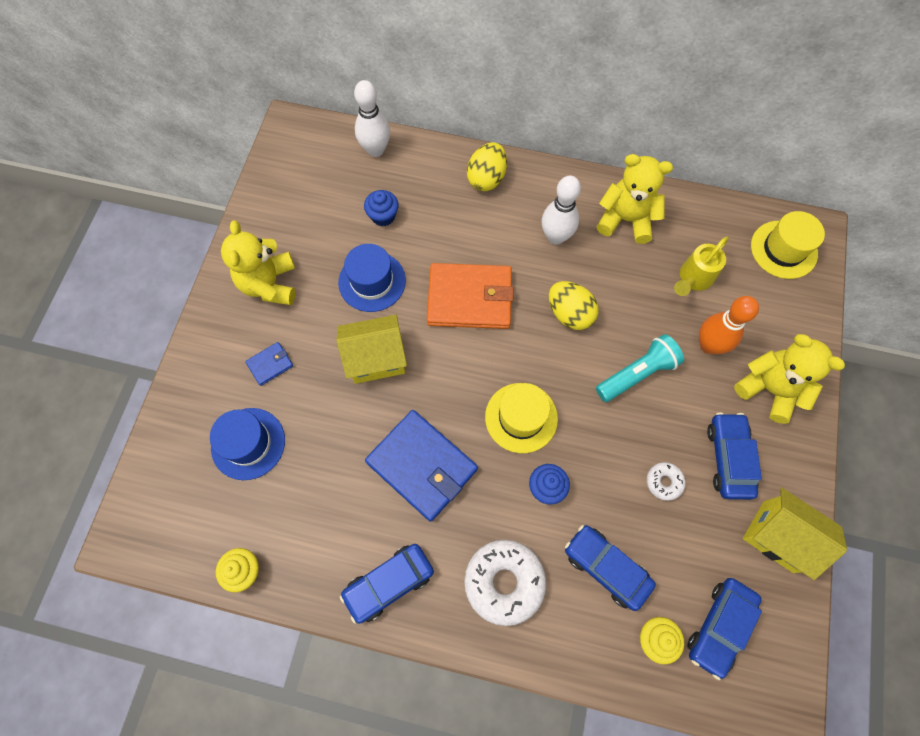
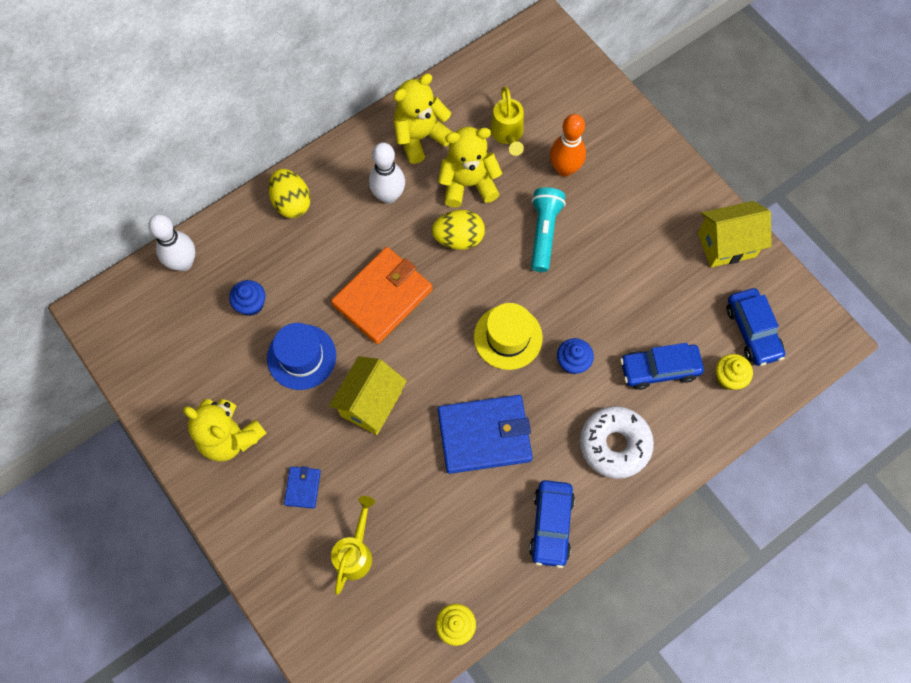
camera: 50 degrees left, 0 degrees up
blue hat [210,408,285,480] -> yellow watering can [331,496,375,595]
white donut [647,462,686,501] -> none
blue car [707,412,762,500] -> none
yellow teddy bear [734,334,845,424] -> yellow teddy bear moved to [438,127,502,208]
yellow hat [751,211,825,279] -> none

